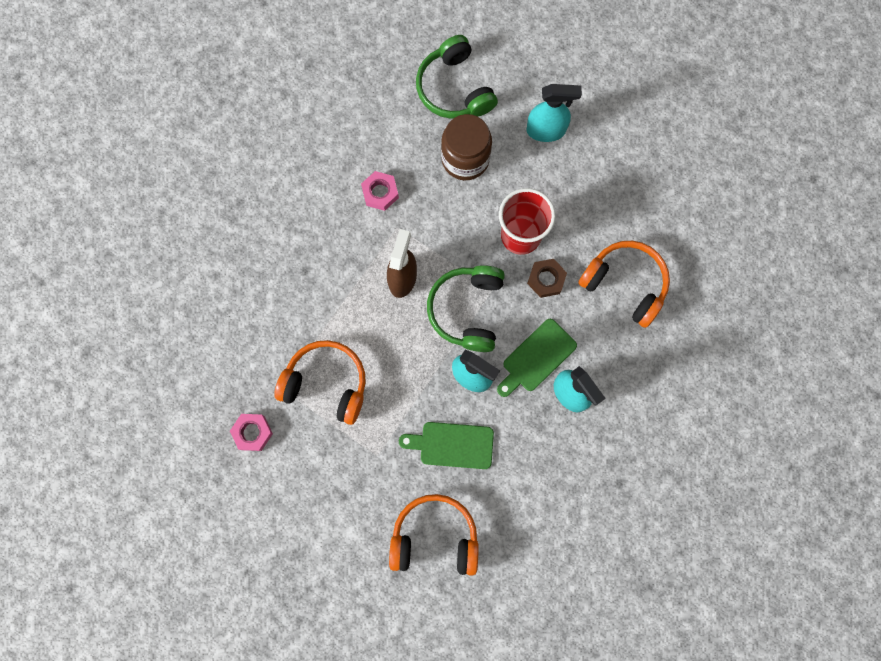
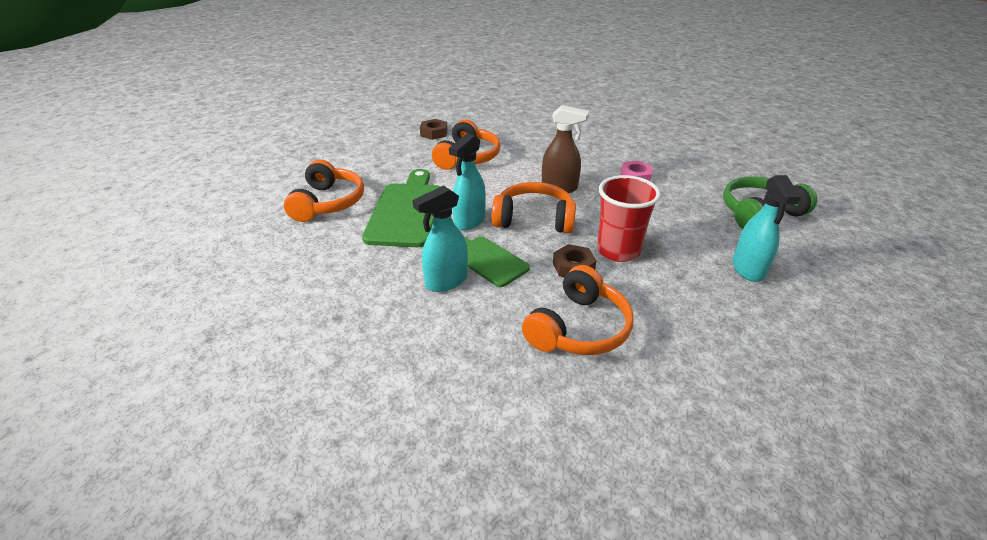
camera: 90 degrees right, 40 degrees down
pink nut [230,414,273,451] -> brown nut [420,119,448,140]
green cutting board [399,422,494,469] -> green cutting board [362,169,441,247], size x1.61
green headphones [427,265,505,352] -> orange headphones [492,182,576,233]
brown jar [441,114,492,180] -> none

